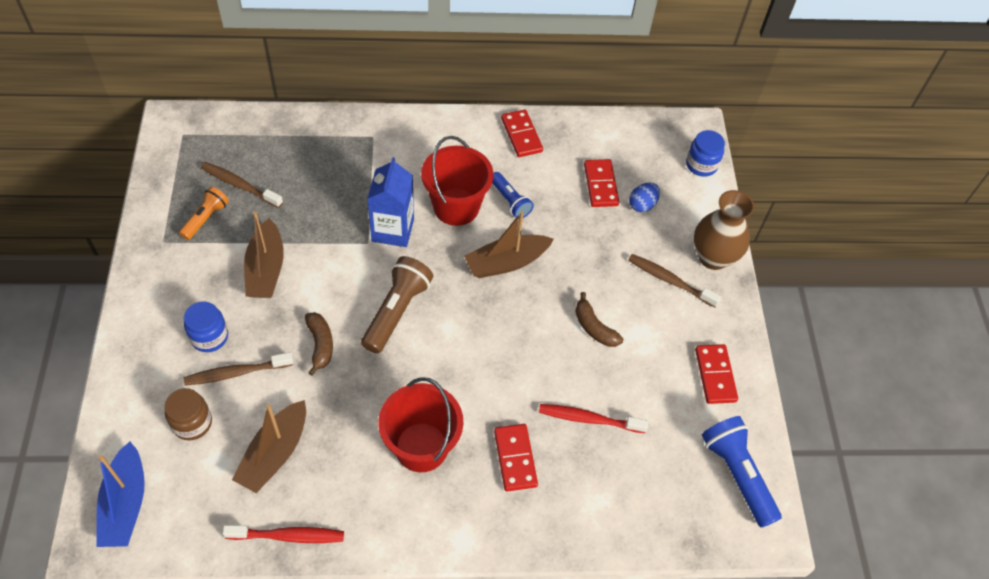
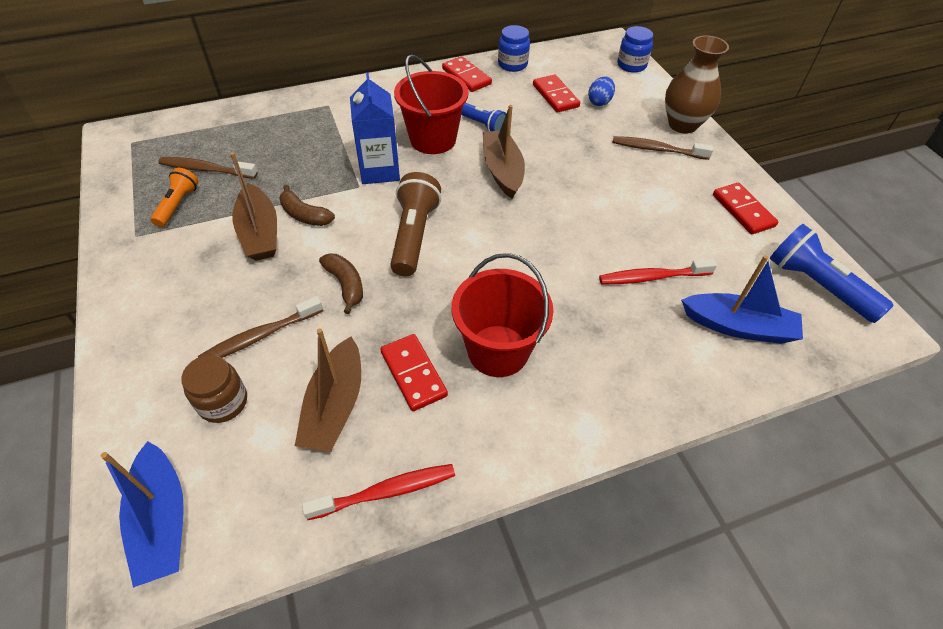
camera: 15 degrees left, 5 degrees down
blue jar [184,301,228,352] -> blue jar moved to [498,25,530,72]
brown boat [464,211,554,278] -> brown boat turned 120 degrees clockwise [483,105,525,198]
red domino [494,424,538,491] -> red domino moved to [381,334,448,411]
brown banana [575,292,623,347] -> brown banana moved to [279,185,335,226]
none -> blue boat [681,255,803,344]

